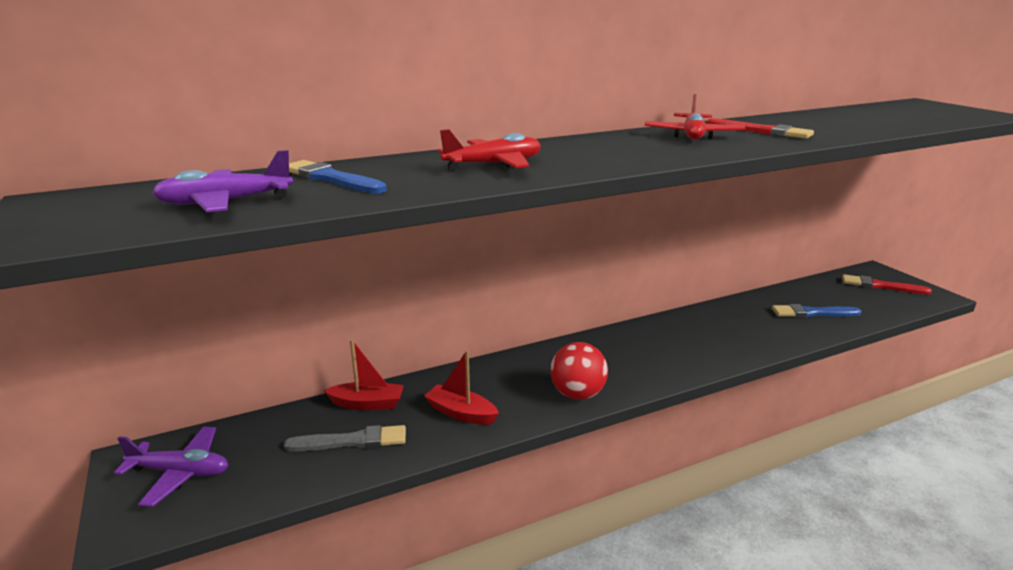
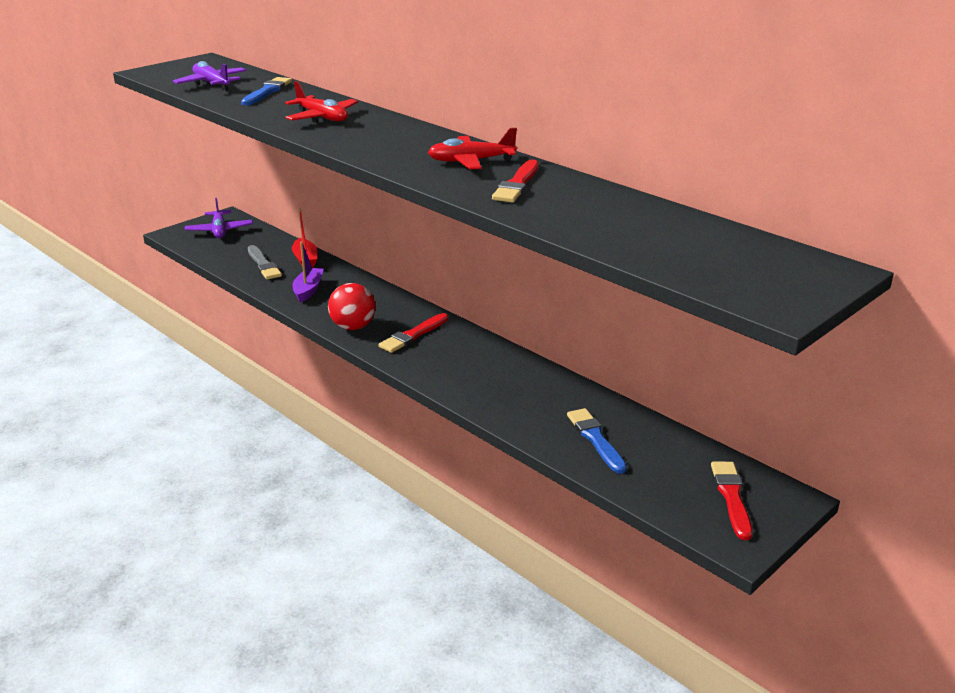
camera: 70 degrees right, 5 degrees up
red boat [424,350,499,425] -> purple boat [292,242,324,303]
none -> red brush [378,313,448,353]

